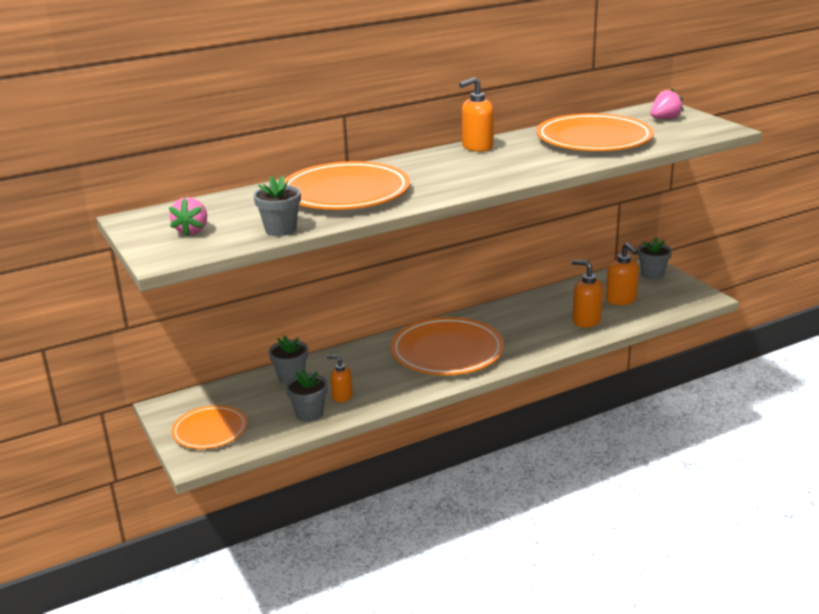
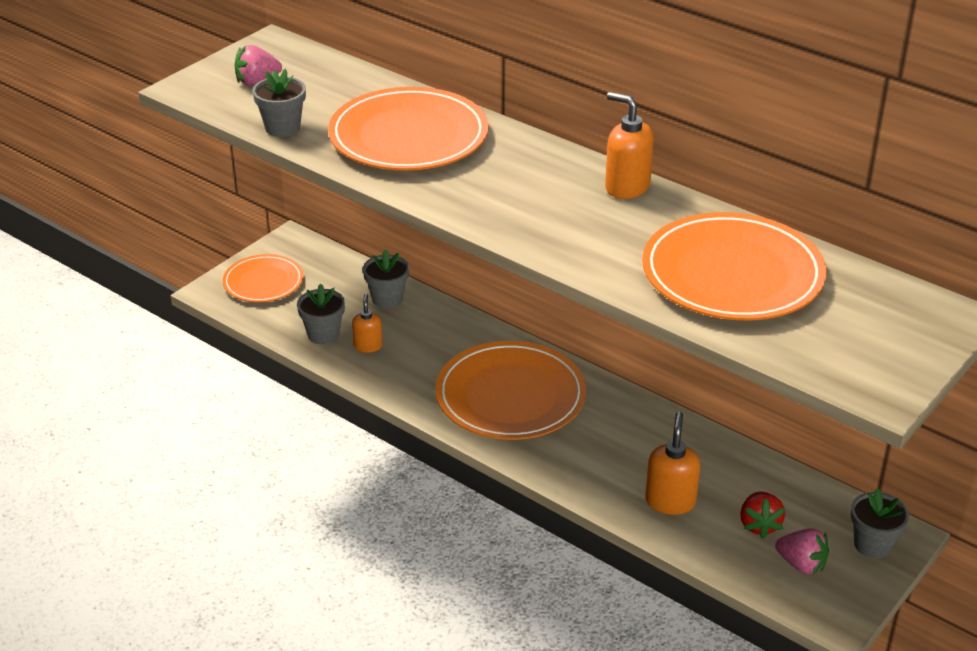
camera: 65 degrees right, 10 degrees up
orange soap dispenser [606,243,639,305] -> red strawberry [740,491,785,539]
pink strawberry [651,88,684,119] -> pink strawberry moved to [775,528,829,575]

